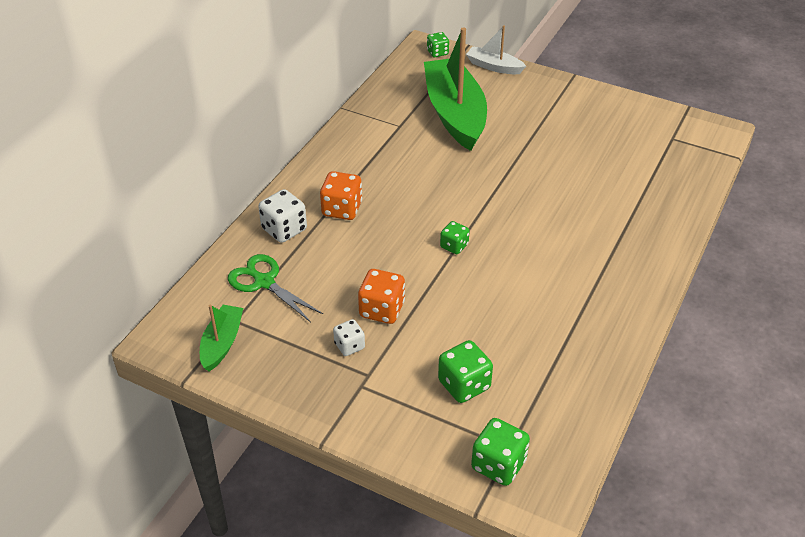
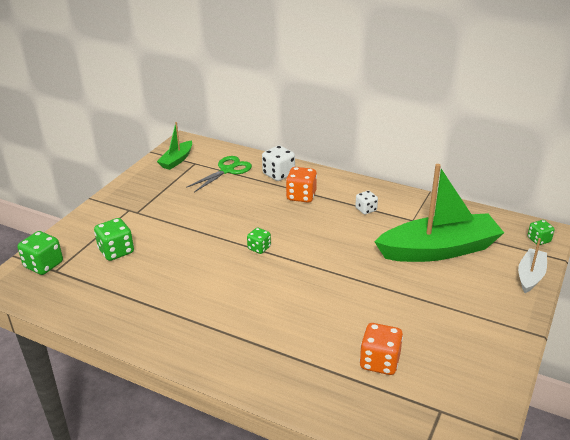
camera: 90 degrees right, 10 degrees down
green boat [200,305,243,371] -> green boat turned 105 degrees clockwise [157,122,192,170]
white dice [333,319,365,356] -> white dice moved to [355,190,378,215]
orange dice [358,269,405,324] -> orange dice moved to [360,323,403,375]

